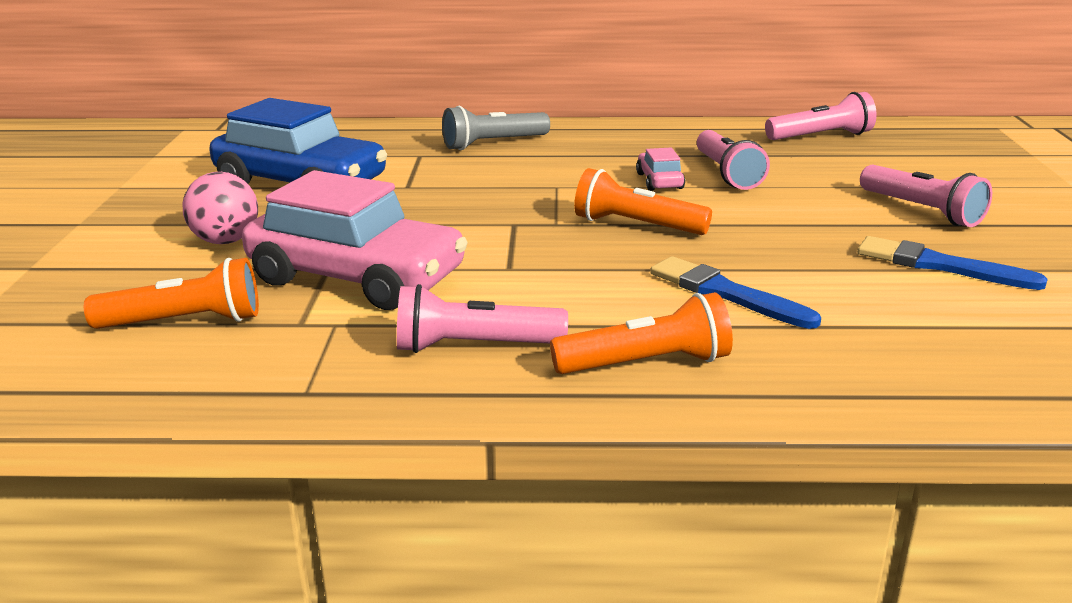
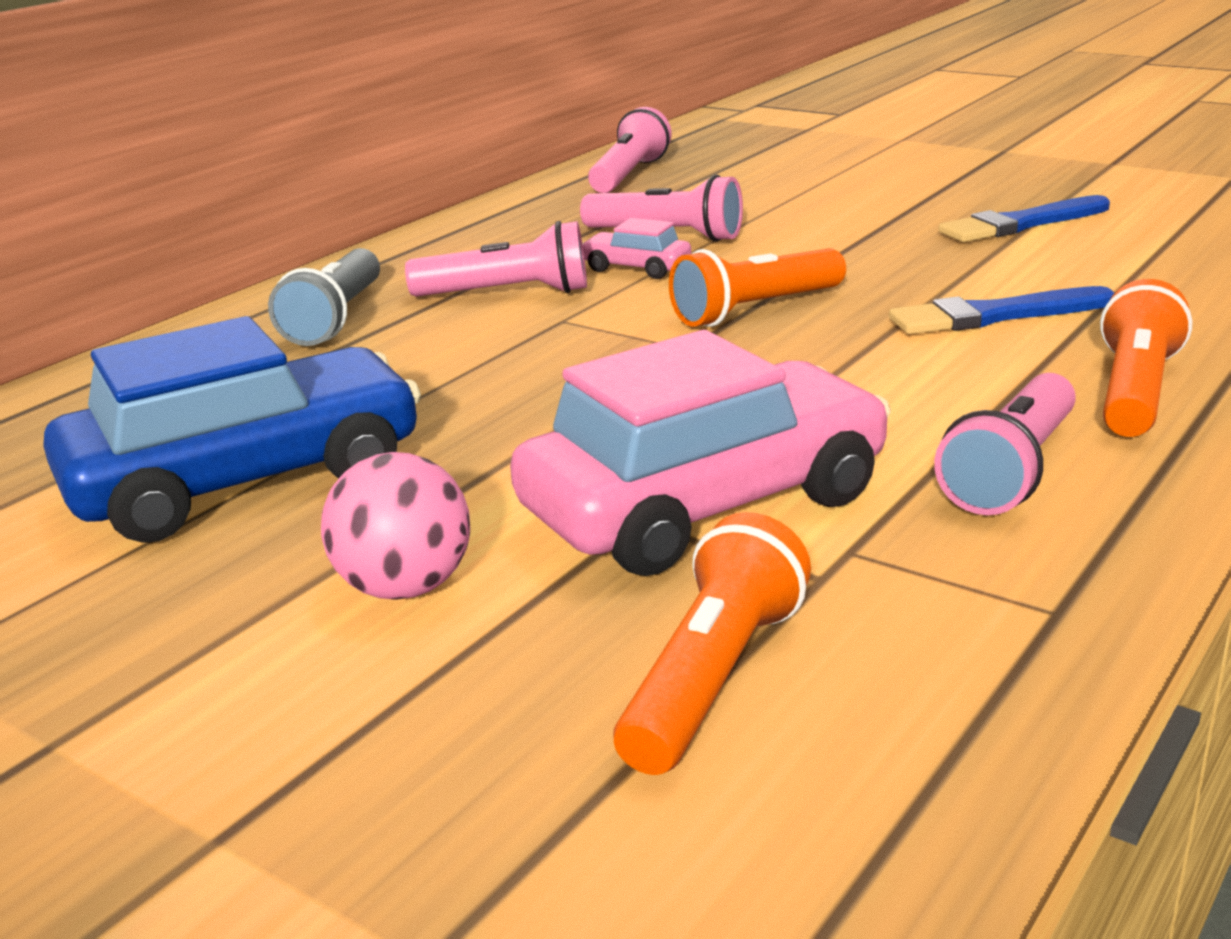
camera: 55 degrees left, 0 degrees up
pink flashlight [860,165,992,227] -> pink flashlight moved to [405,221,587,297]

